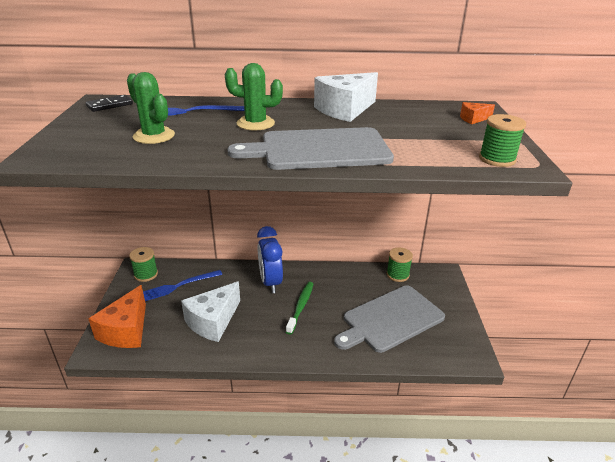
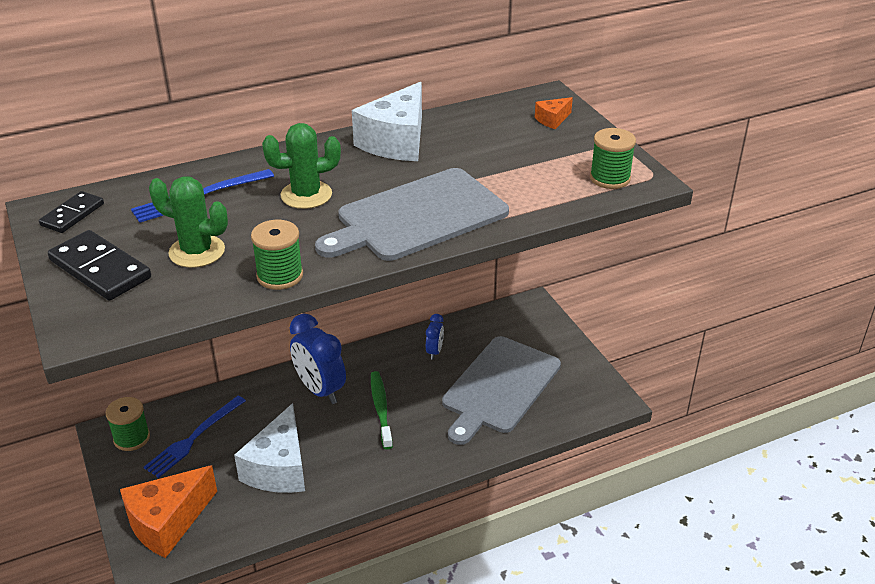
camera: 25 degrees left, 5 degrees up
orange cheese [88,285,146,348] -> orange cheese turned 60 degrees clockwise [120,465,217,558]
green spool [387,247,413,282] -> green spool moved to [251,220,303,290]
none -> black domino [48,230,151,301]
none -> blue clock [426,314,444,360]

